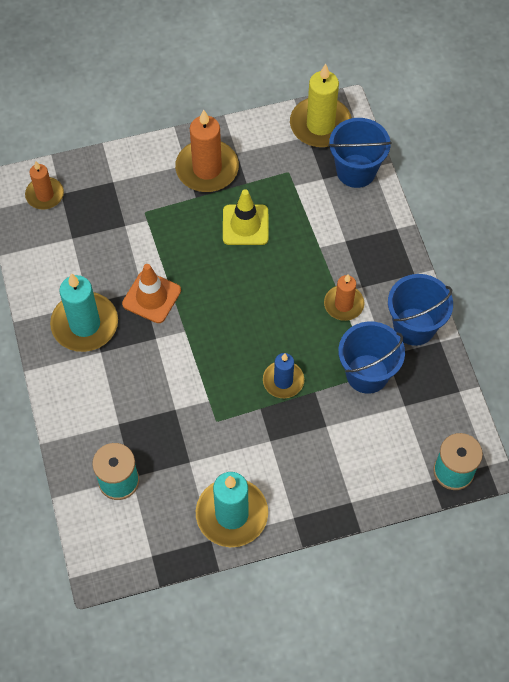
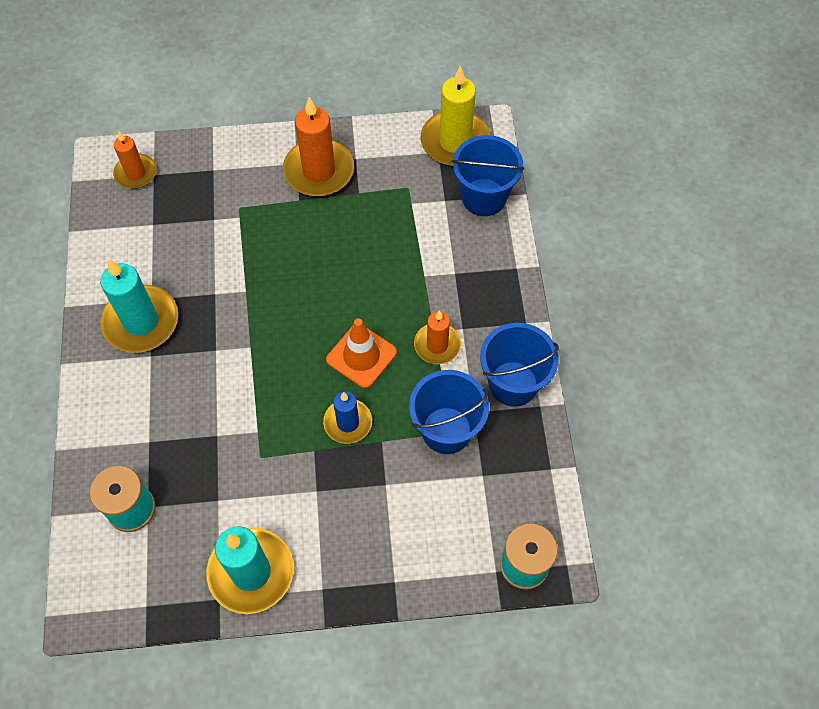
camera: 10 degrees right, 0 degrees up
orange traffic cone [122,264,181,323] -> orange traffic cone moved to [326,318,397,388]
yellow traffic cone [223,189,268,245] -> none

